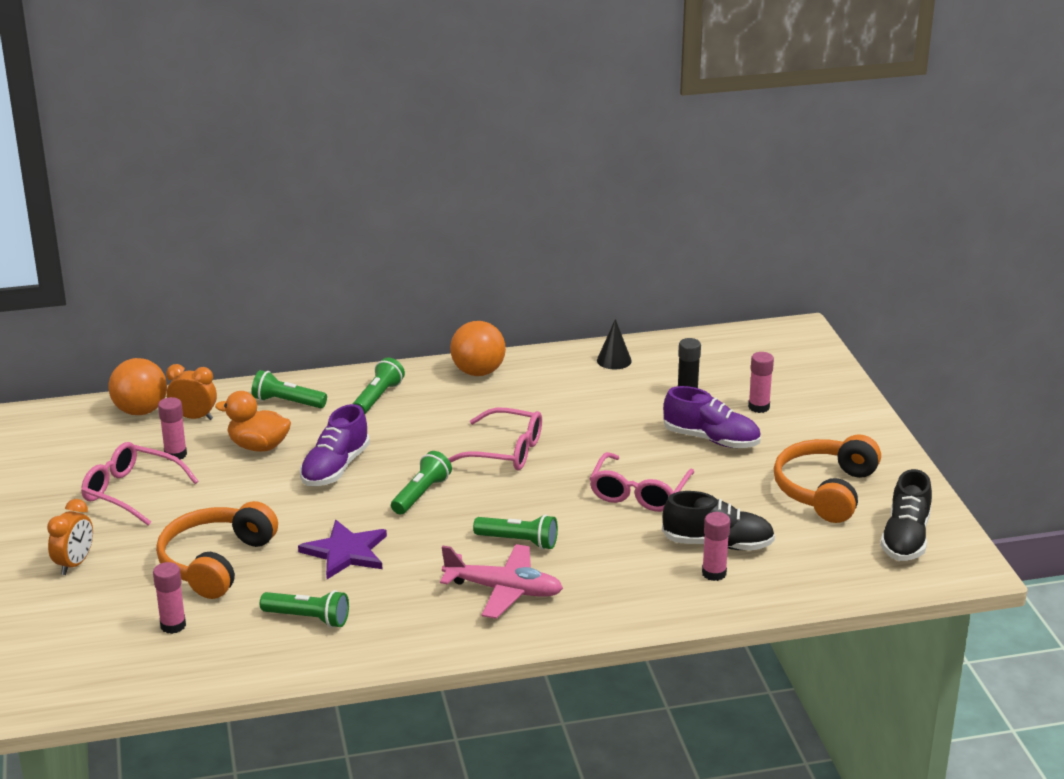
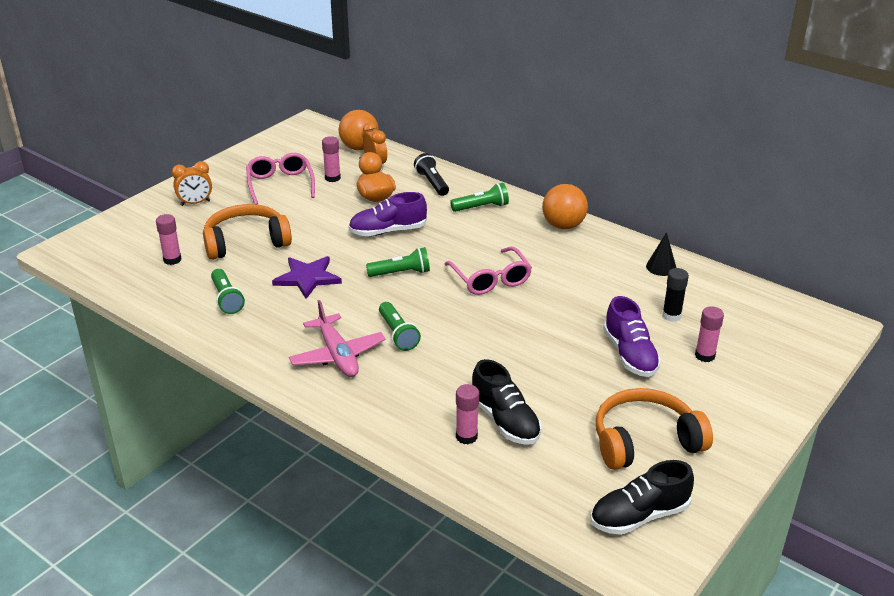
camera: 50 degrees right, 5 degrees up
green flashlight [251,370,327,408] -> black flashlight [414,153,449,196]
pink glasses [590,452,694,512] -> none

